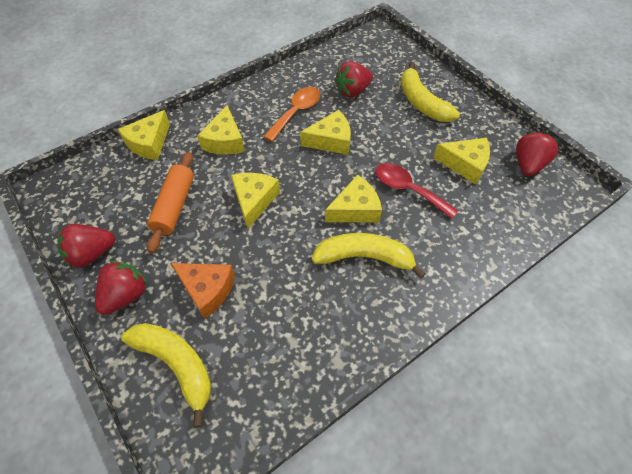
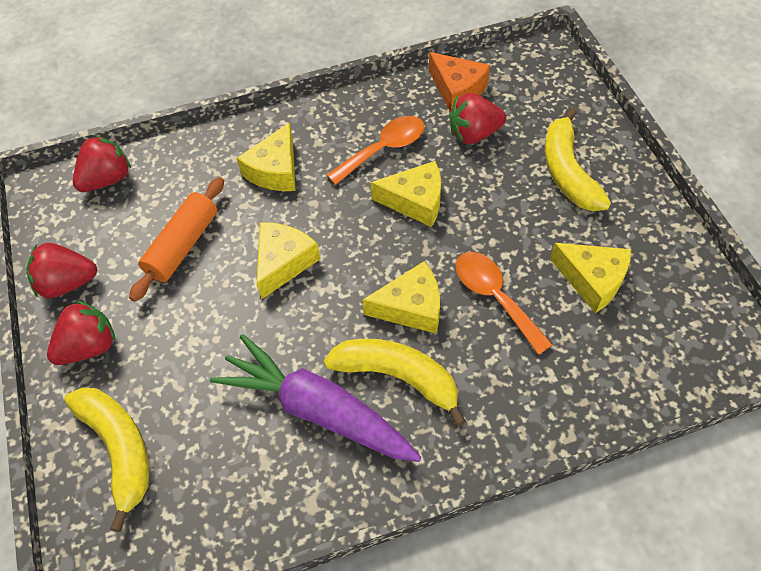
camera: 20 degrees right, 0 degrees up
yellow cheese [118,110,170,160] -> none
orange cheese [171,263,235,319] -> orange cheese moved to [429,52,490,112]
red spoon [376,163,458,219] -> orange spoon [456,252,553,355]
red strawberry [516,132,559,176] -> red strawberry moved to [73,135,131,192]
none -> purple carrot [210,334,421,462]

